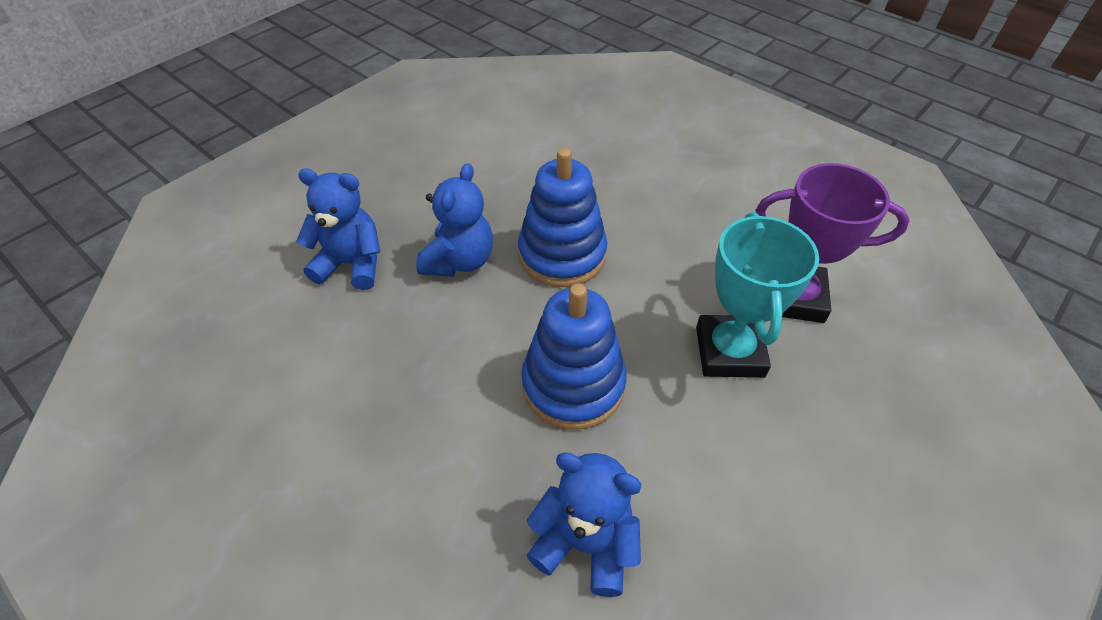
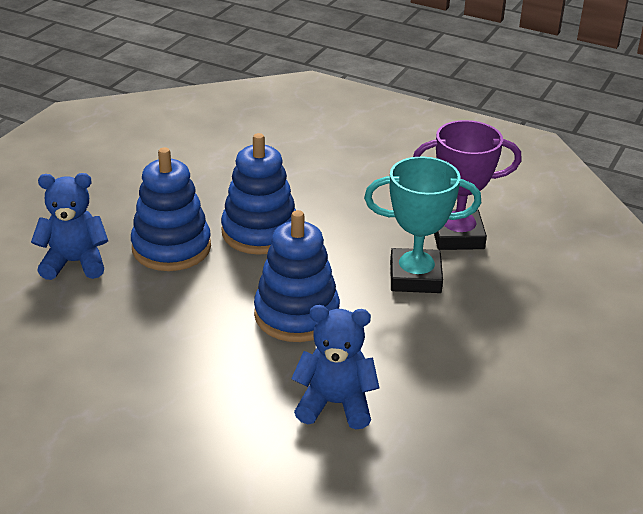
camera: 15 degrees left, 15 degrees down
blue teddy bear [416,163,493,277] -> blue stacking toy [131,147,211,271]
turquoise trophy [696,212,819,378] -> turquoise trophy turned 75 degrees counterclockwise [364,157,481,293]

